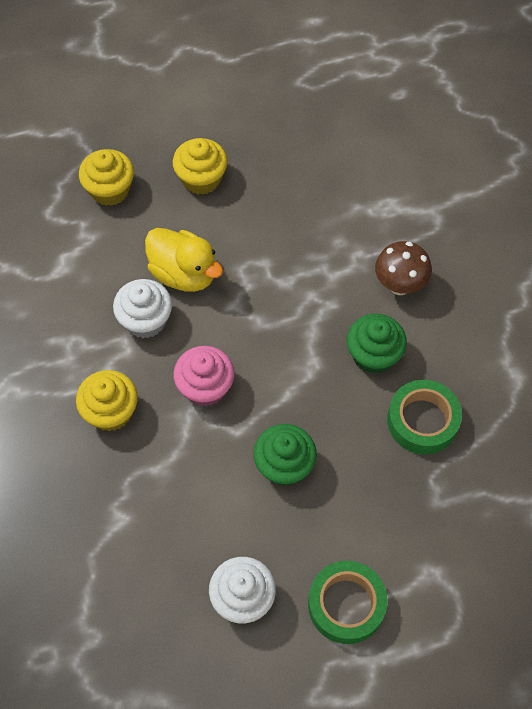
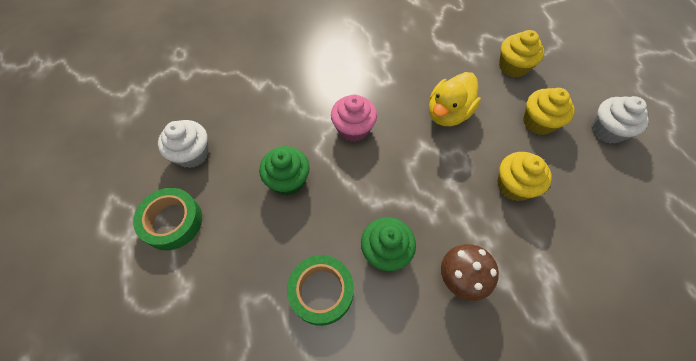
camera: 90 degrees right, 0 degrees up
yellow cupcake [76,370,138,431] -> yellow cupcake moved to [498,152,552,201]
white cupcake [113,279,172,338] -> white cupcake moved to [591,96,649,144]

